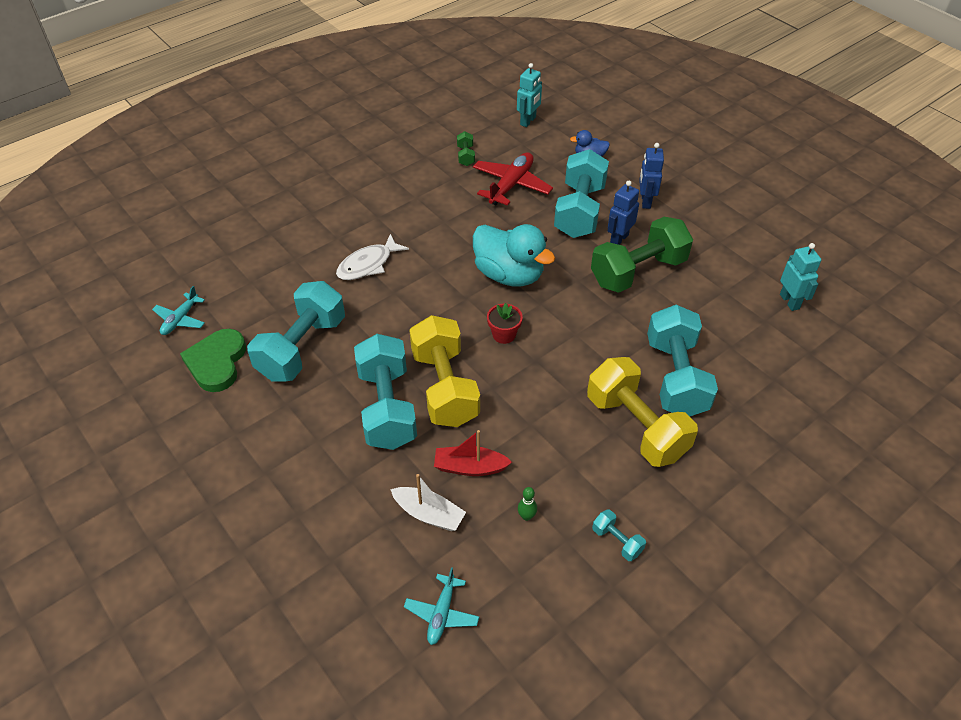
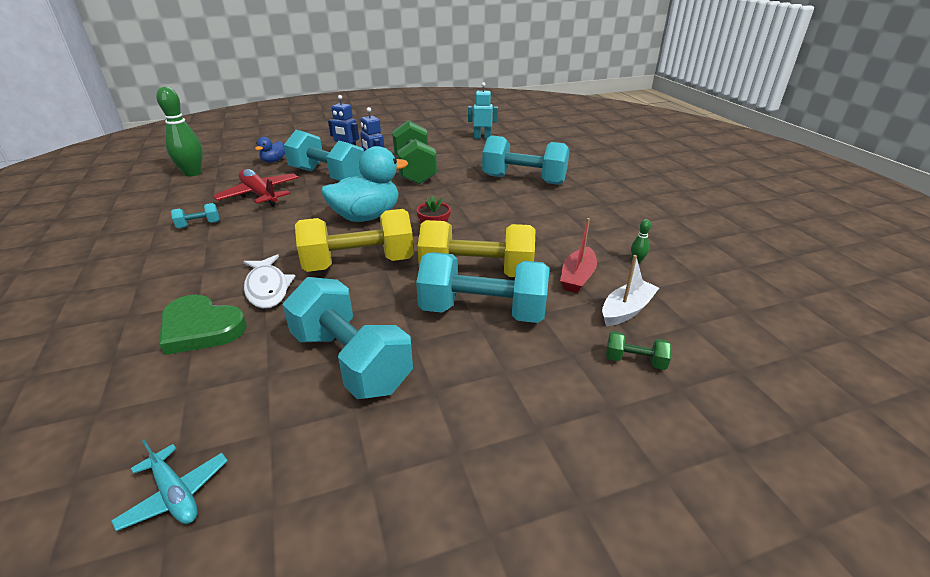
camera: 70 degrees left, 15 degrees down
green heart [180,329,246,392] -> green heart moved to [160,295,247,355]
turquoise plane [404,567,479,645] -> none
green dumbbell [457,131,475,166] -> green dumbbell moved to [606,331,672,370]
turquoise robot [517,63,542,127] -> green bowling pin [156,87,203,177]
yellow dumbbell [587,357,698,467] -> yellow dumbbell moved to [295,209,414,272]
turquoise dumbbell [592,509,646,561] -> turquoise dumbbell moved to [171,203,220,229]

